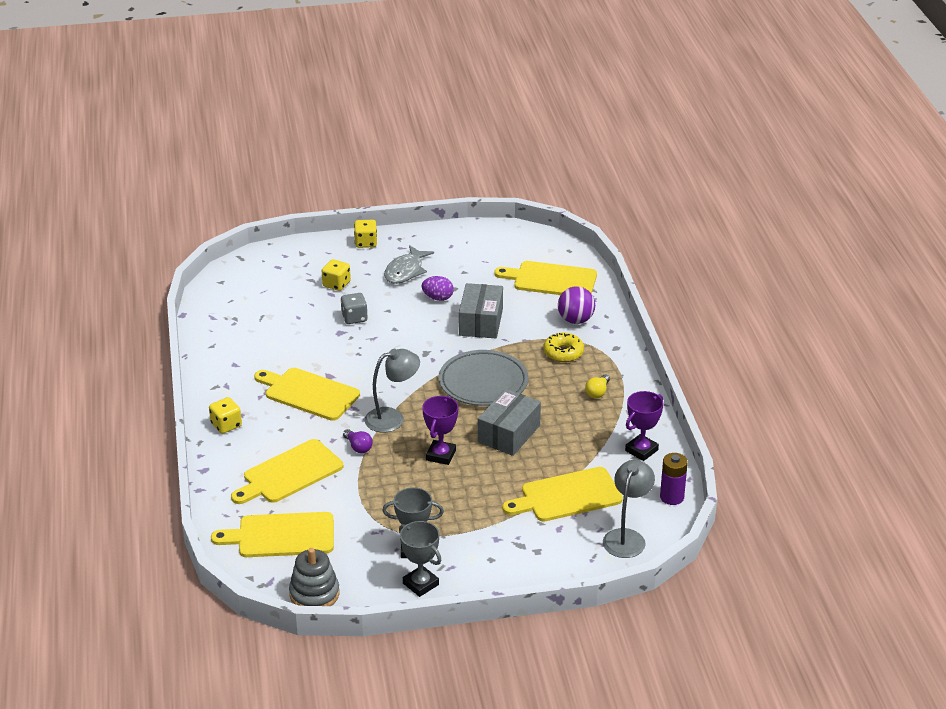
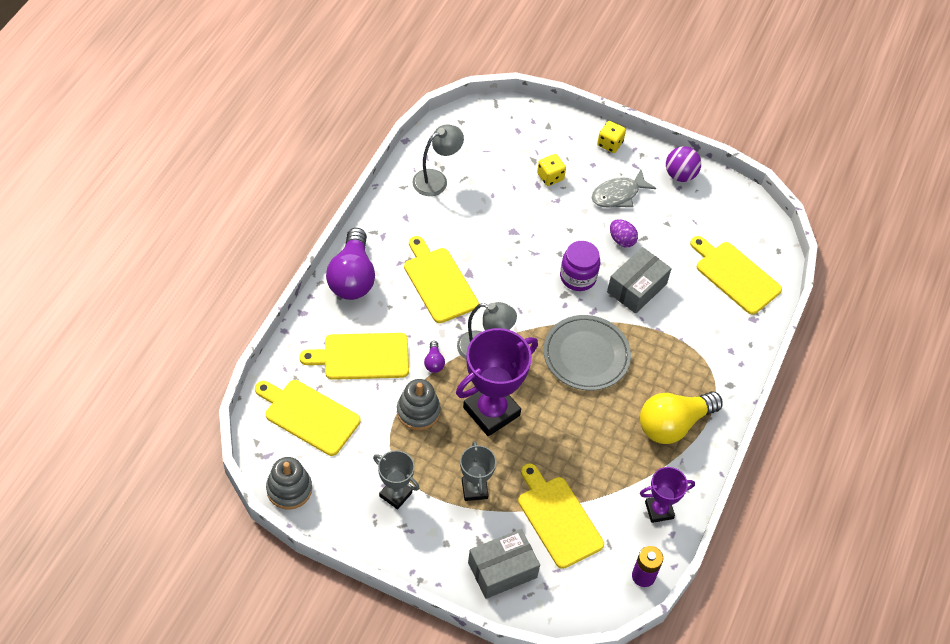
camera: 30 degrees right, 20 degrees up
yellow dice [209,397,242,434] -> purple light bulb [326,228,375,300]
grey dice [341,293,368,324] -> none
grey trophy [399,521,442,597] -> grey trophy moved to [460,441,496,501]
purple trophy [422,396,458,465] -> purple trophy [456,328,538,436], size x1.81
grey box [478,389,541,456] -> grey box moved to [468,529,540,599]
yellow cutting board [502,467,623,522] -> yellow cutting board turned 45 degrees clockwise [518,463,604,569]
yellow donut [543,333,584,362] -> none
purple ball [558,286,595,324] -> purple ball moved to [666,146,701,182]
yellow light bulb [585,375,610,398] -> yellow light bulb [640,392,723,444], size x2.41
grey lamp [603,460,655,558] -> grey lamp moved to [412,125,464,196]
none -> grey stacking toy [397,379,441,430]
none -> purple jar [560,241,600,291]

